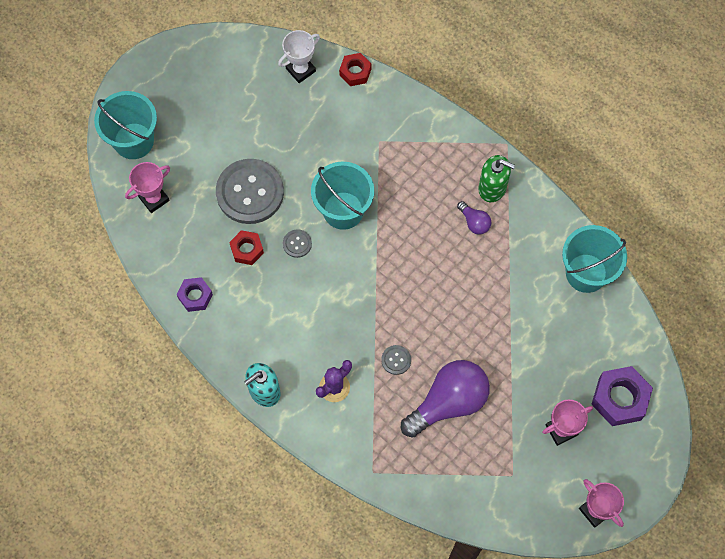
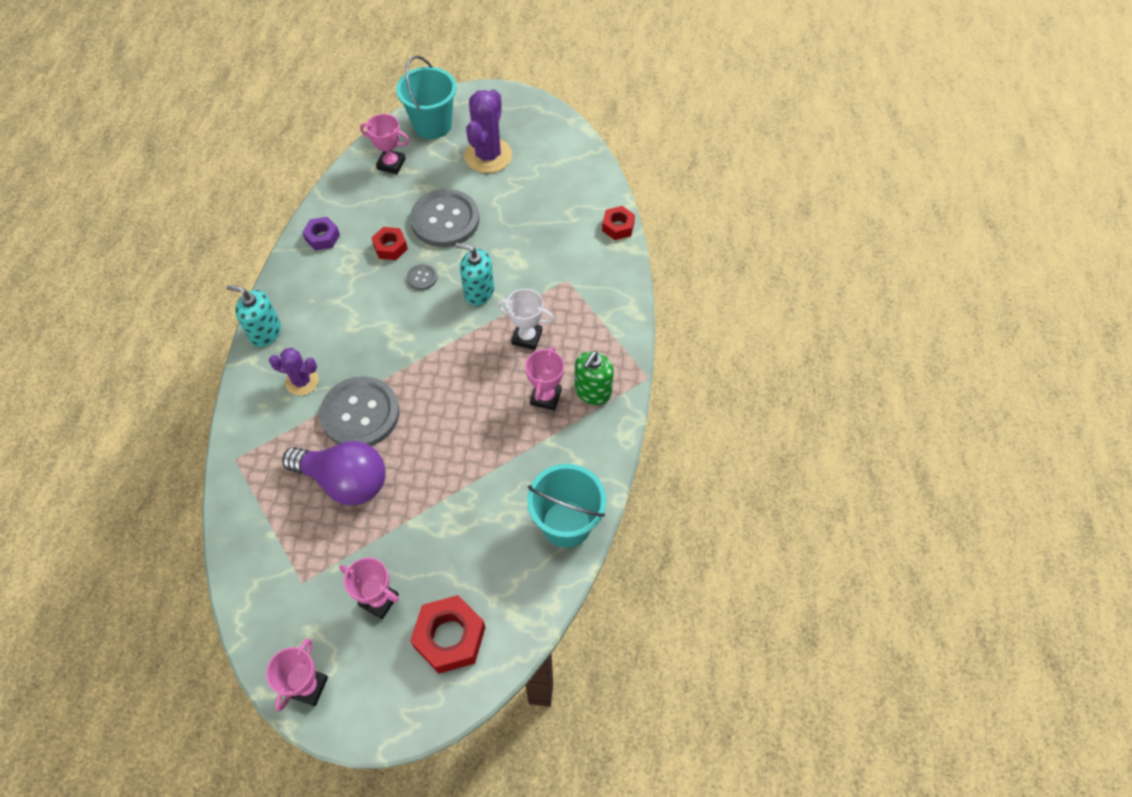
camera: 55 degrees right, 10 degrees down
white trophy [278,30,320,83] -> white trophy moved to [497,289,554,350]
turquoise bucket [311,162,374,230] -> turquoise soap dispenser [456,243,494,306]
grey button [381,345,411,375] -> grey button [320,376,399,446], size x2.37
purple light bulb [457,201,491,235] -> pink trophy [525,346,564,411]
green soap dispenser [478,155,515,202] -> green soap dispenser turned 45 degrees clockwise [575,351,614,405]
purple nut [591,366,653,426] -> red nut [410,595,486,674]
none -> purple cactus [464,89,512,173]

